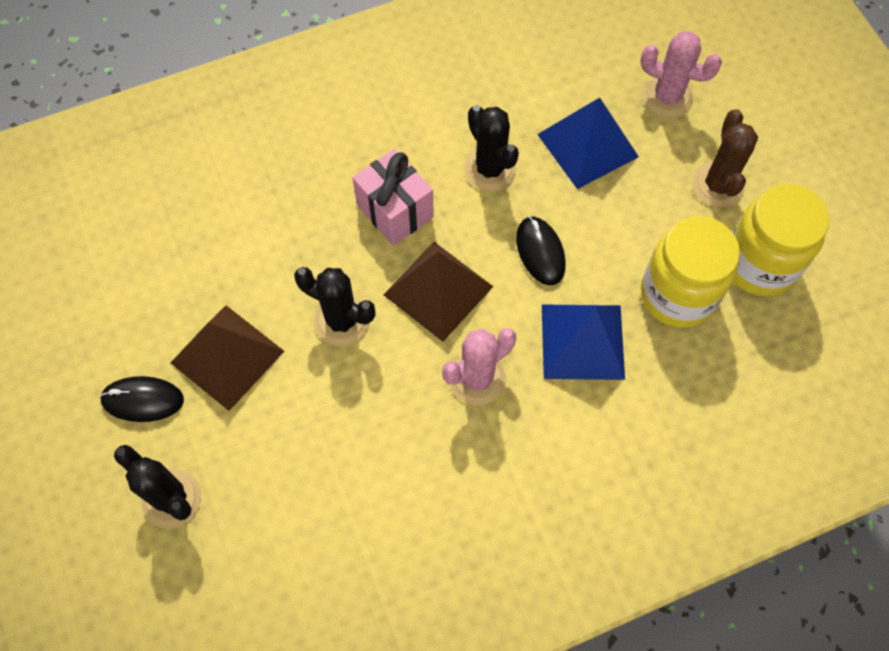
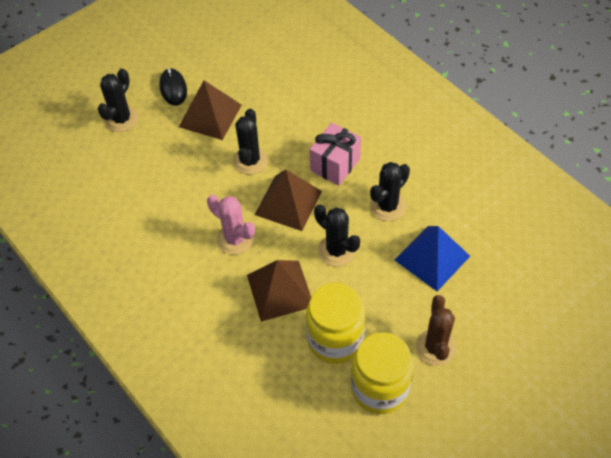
camera: 75 degrees right, 10 degrees down
black mouse [516,216,566,285] -> black cactus [314,205,360,266]
blue pyramid [542,304,625,380] -> brown pyramid [247,260,311,322]
pink cactus [640,31,722,118] -> none
brown cactus [692,109,758,207] -> brown cactus turned 75 degrees counterclockwise [416,295,456,366]

